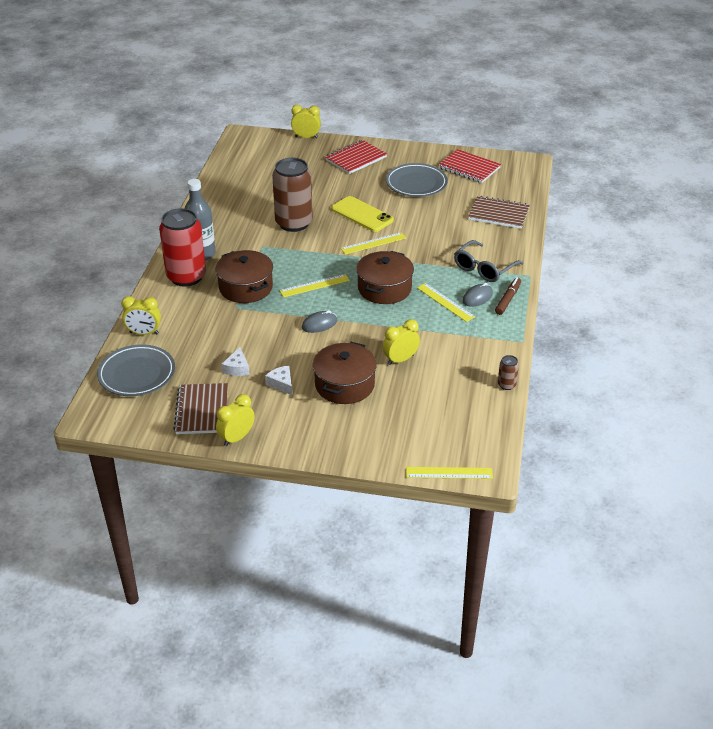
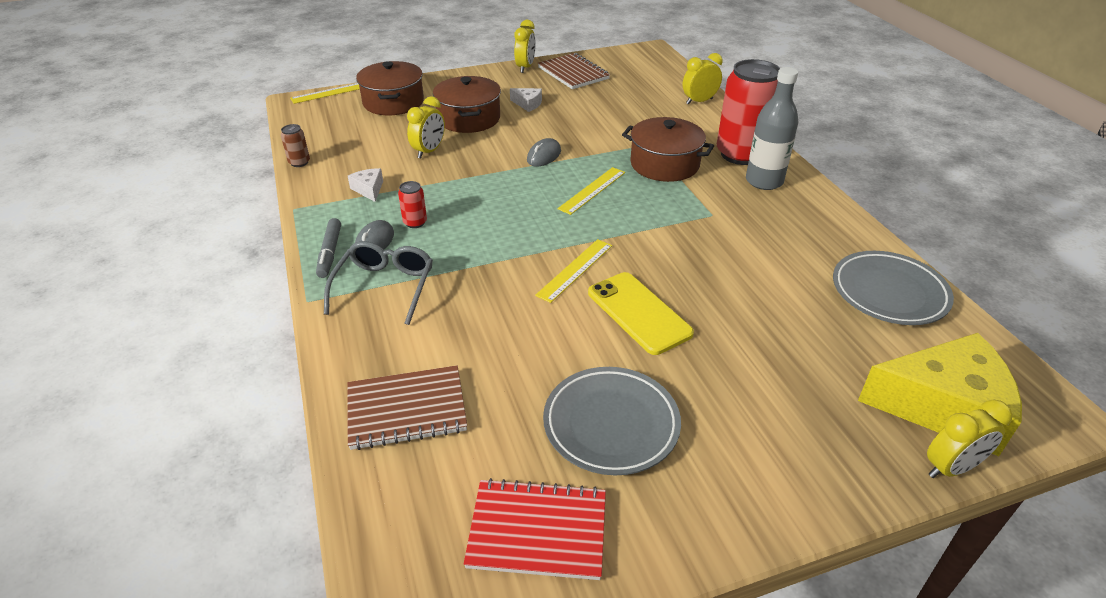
camera: 150 degrees right, 0 degrees up
grey plate [97,345,175,396] -> grey plate moved to [833,251,954,325]
white cheese [221,347,250,376] -> white cheese moved to [348,168,383,202]
brown can [272,158,313,232] -> none
red notebook [326,140,387,174] -> none
yellow phone [331,196,394,232] -> yellow phone turned 45 degrees clockwise [588,272,694,355]
brown pot [356,251,414,304] -> brown pot moved to [356,61,424,115]
yellow ruler [417,283,475,322] -> red can [398,181,427,228]
brown marker [495,277,521,315] -> grey marker [316,218,341,278]
none -> yellow cheese [858,333,1022,456]

